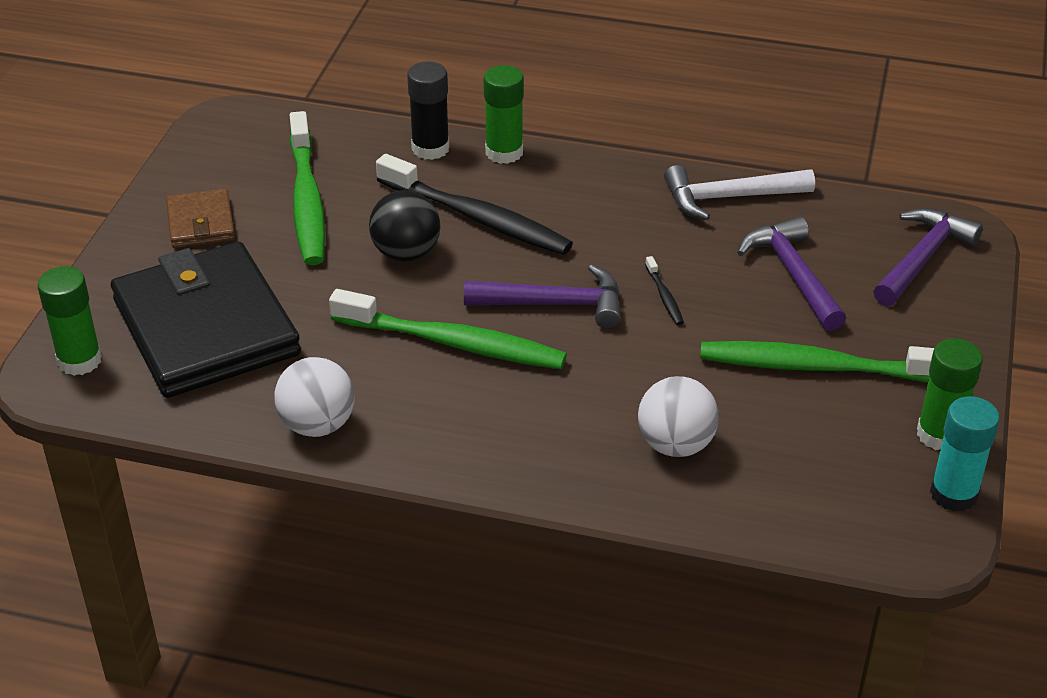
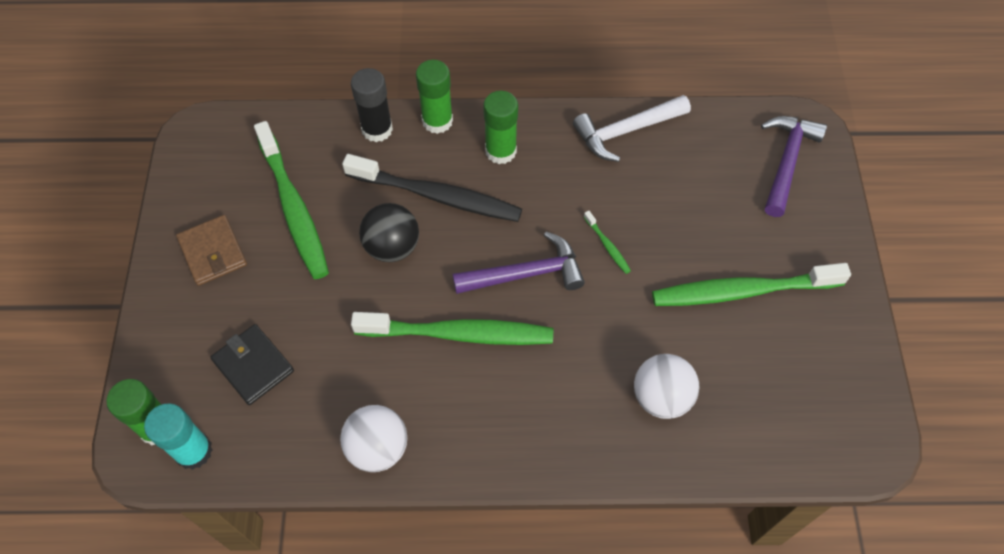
camera: 15 degrees left, 20 degrees up
black wallet [111,242,301,398] -> black wallet [210,324,294,405], size x0.47
black toothbrush [645,256,684,325] -> green toothbrush [584,211,631,274]
purple hammer [737,216,846,331] -> none
green glue stick [917,338,983,450] -> green glue stick moved to [483,91,518,164]
turquoise glue stick [930,396,1000,512] -> turquoise glue stick moved to [144,403,213,470]

